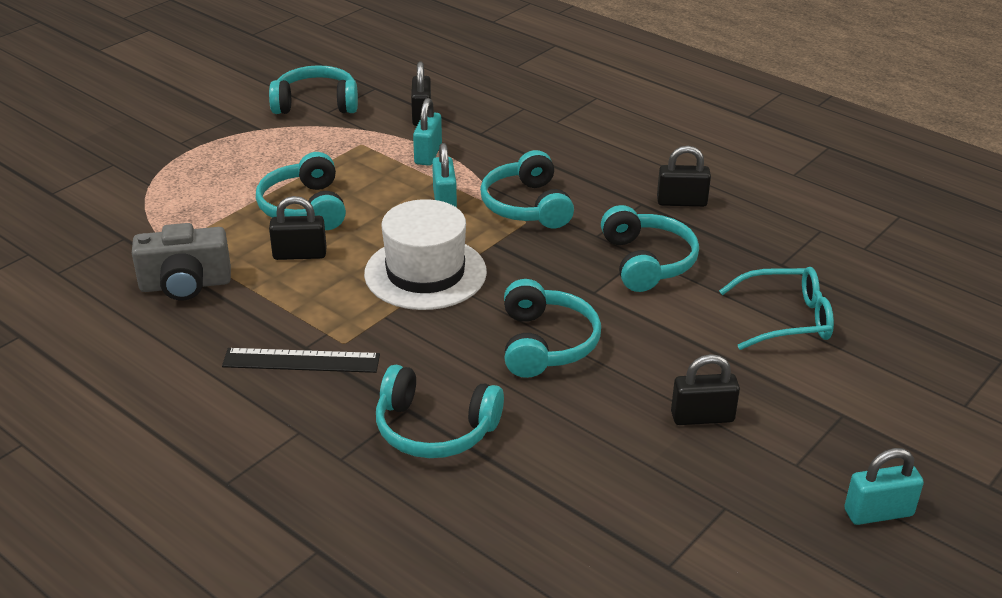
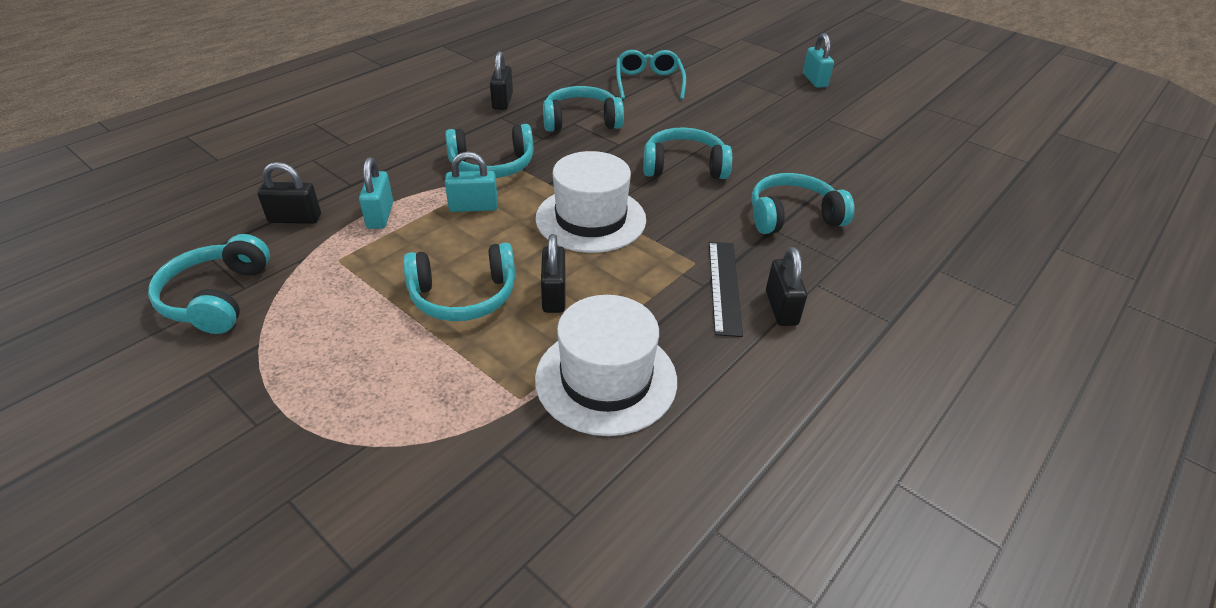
camera: 90 degrees left, 5 degrees up
grey camera [132,223,231,300] -> white hat [535,295,677,436]
turquoise headphones [376,365,504,458] -> turquoise headphones turned 120 degrees counterclockwise [752,173,855,234]
turquoise padlock [413,98,442,166] -> turquoise padlock turned 75 degrees clockwise [359,157,393,229]
black padlock [671,354,740,425] -> black padlock moved to [766,247,807,326]

